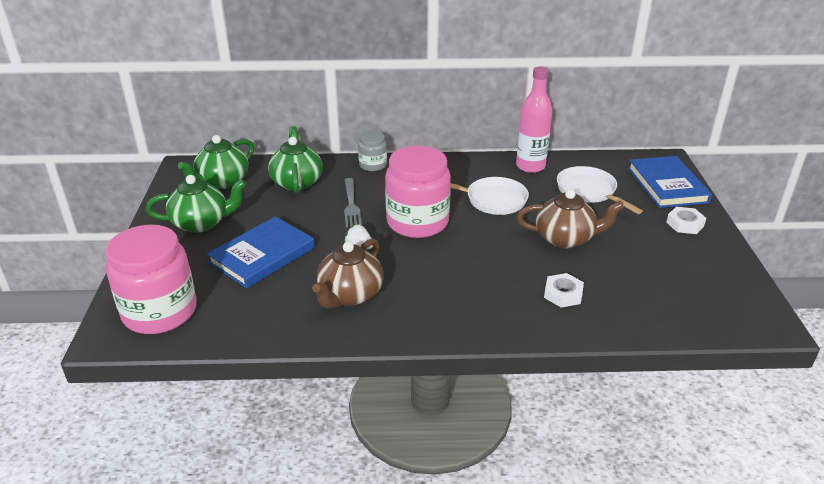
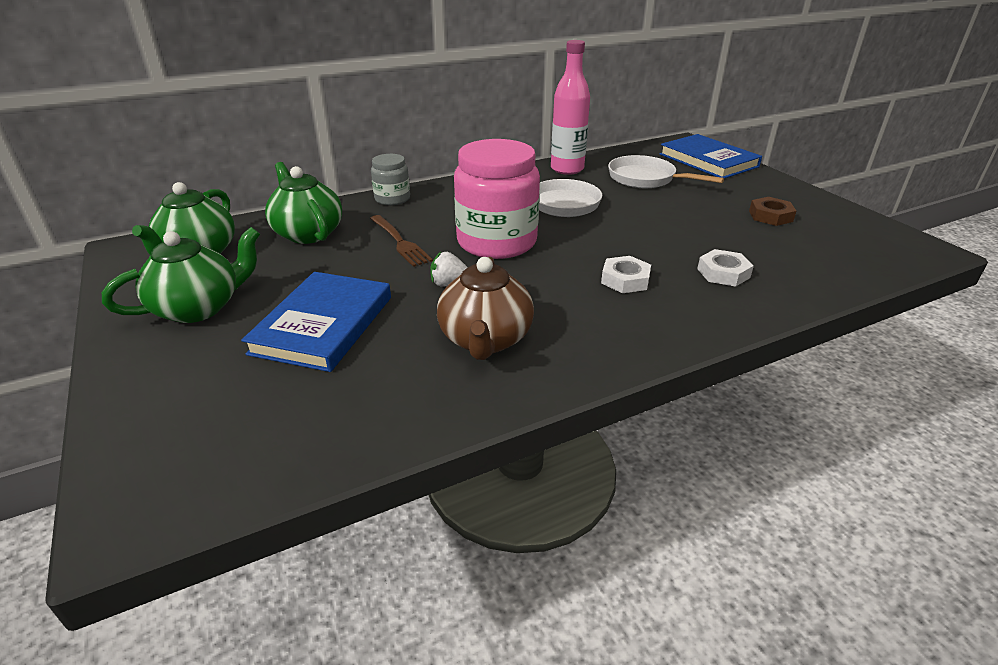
camera: 25 degrees left, 0 degrees up
pink jar [106,225,197,334] -> none
grey fork [344,178,362,227] -> brown fork [370,215,433,267]
brown teapot [517,189,624,248] -> none
white nut [666,207,706,234] -> white nut moved to [601,256,651,293]
none -> brown nut [749,197,796,226]

